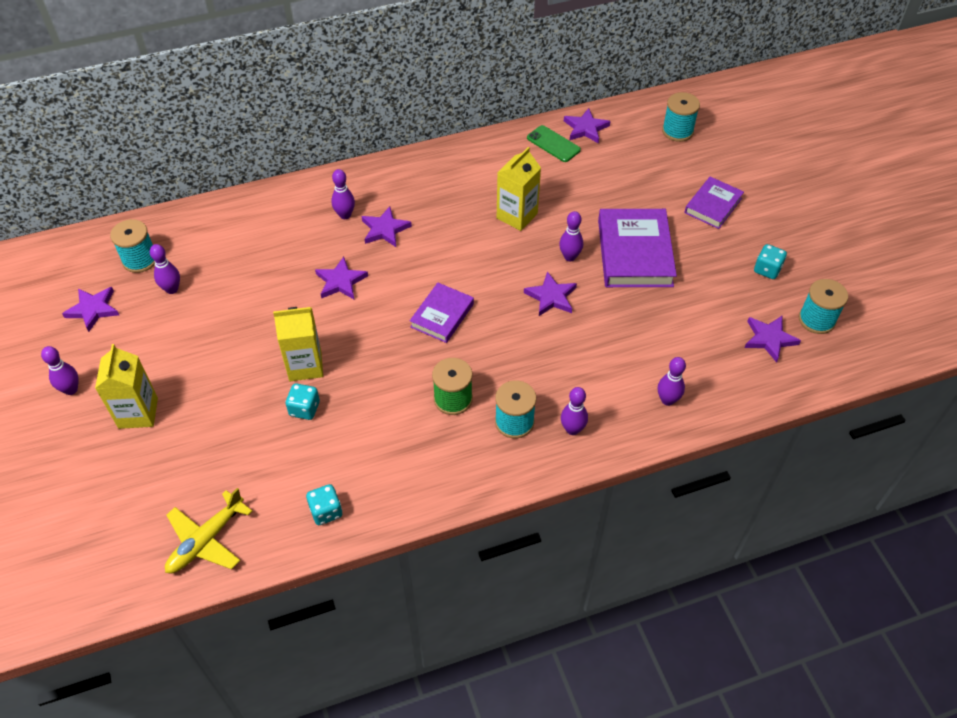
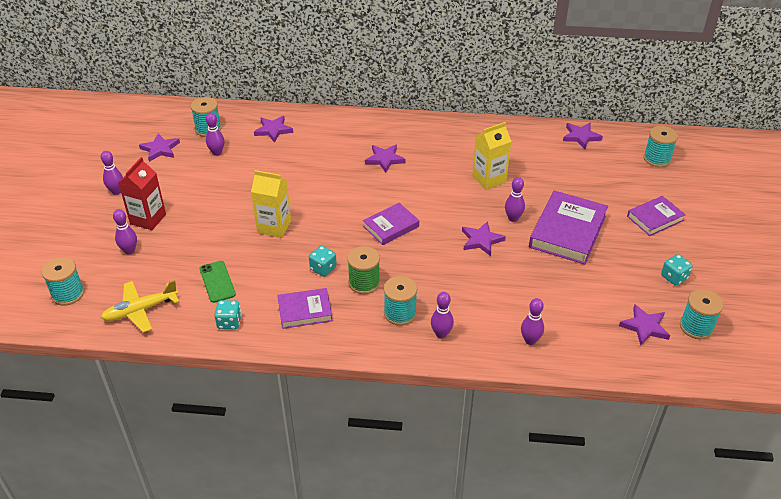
camera: 25 degrees right, 10 degrees down
yellow carton [95,344,158,429] -> red carton [118,157,166,230]
turquoise dice [286,383,320,420] -> turquoise dice moved to [309,246,337,277]
purple star [315,257,368,299] -> purple star moved to [254,116,293,143]
purple bowling pin [331,169,355,219] -> purple bowling pin moved to [113,209,137,255]
green phone [527,125,581,162] -> green phone moved to [199,261,236,303]
none -> turquoise spool [41,257,84,306]
none -> purple book [277,288,333,329]

